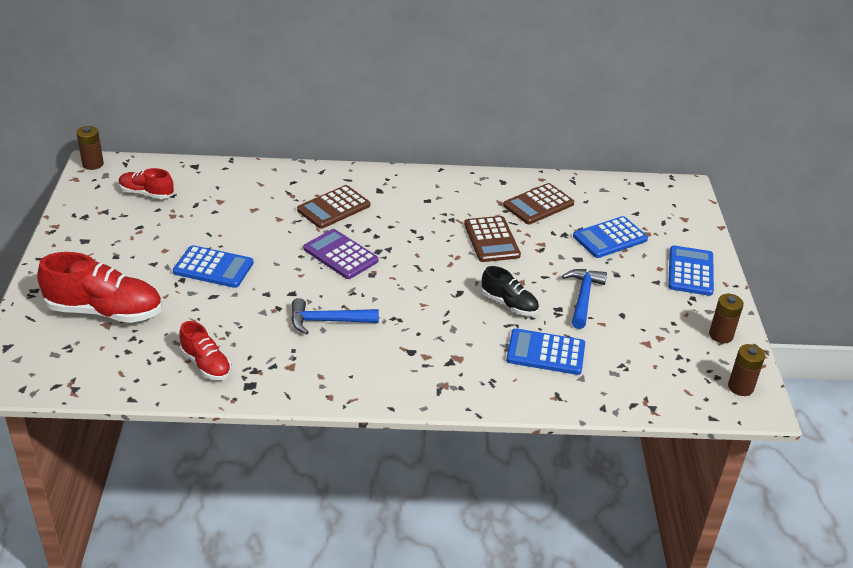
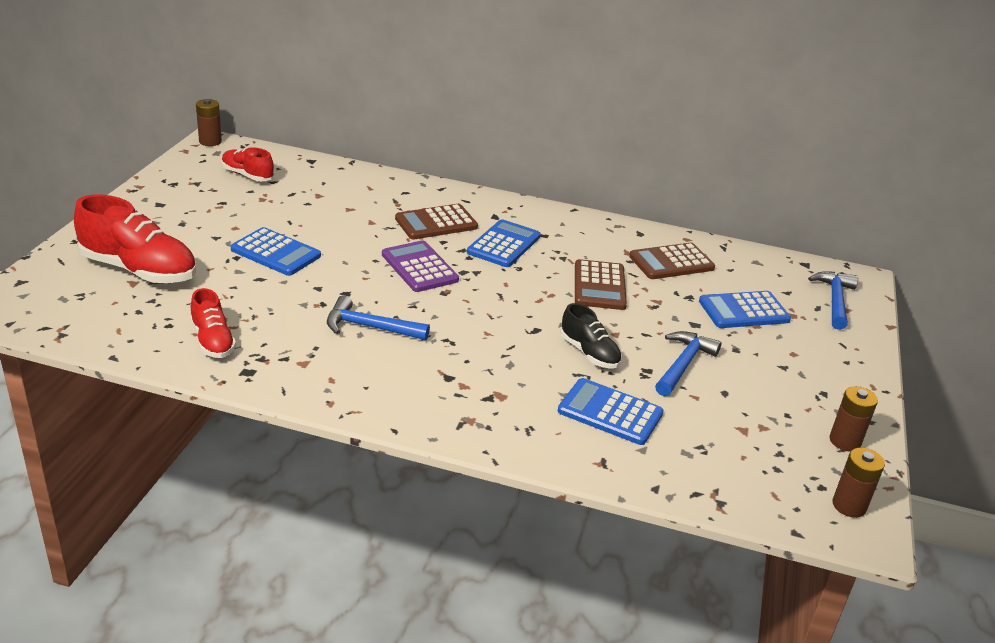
camera: 15 degrees right, 5 degrees down
blue calculator [668,245,714,296] -> blue calculator moved to [467,219,541,267]
none -> blue hammer [808,272,858,330]

